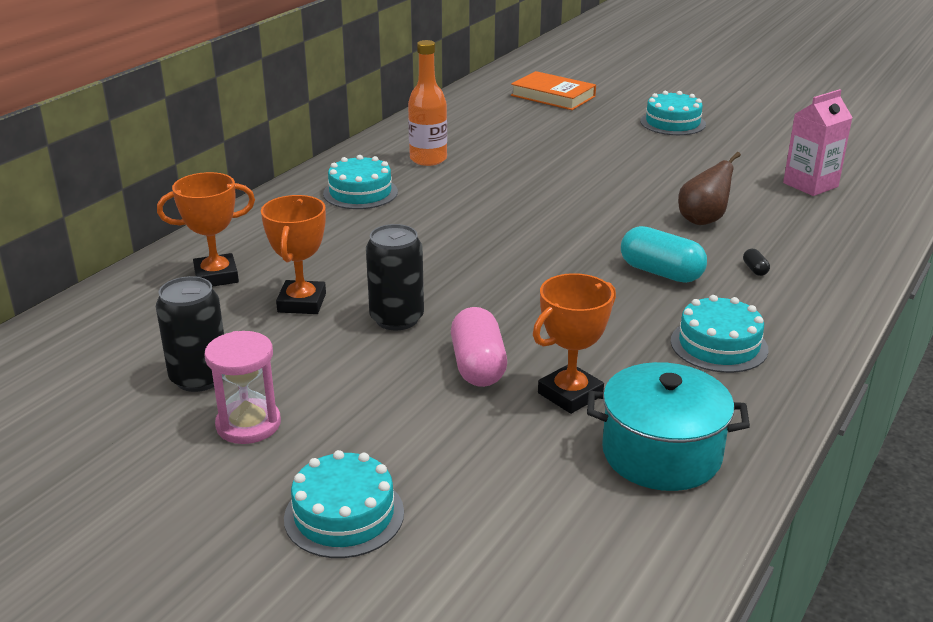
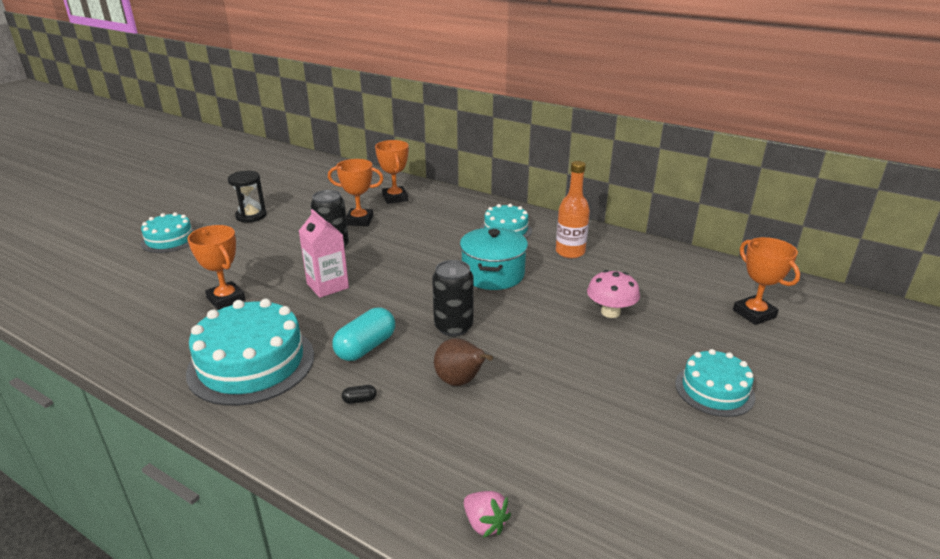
camera: 90 degrees right, 0 degrees up
black can [156,276,224,392] -> black can moved to [432,260,474,336]
pink hourglass [204,331,281,444] -> black hourglass [228,171,267,223]
pink capsule [451,307,507,387] -> none
orange book [511,71,596,110] -> orange trophy [733,237,800,325]
turquoise pot [587,362,750,491] -> turquoise pot moved to [460,227,528,290]
turquoise cake [671,295,768,373] -> turquoise cake [186,299,314,406], size x1.71
pink carton [783,89,853,196] -> pink carton moved to [299,209,349,298]
none -> pink strawberry [464,491,511,538]
none -> pink mushroom [587,270,640,318]

